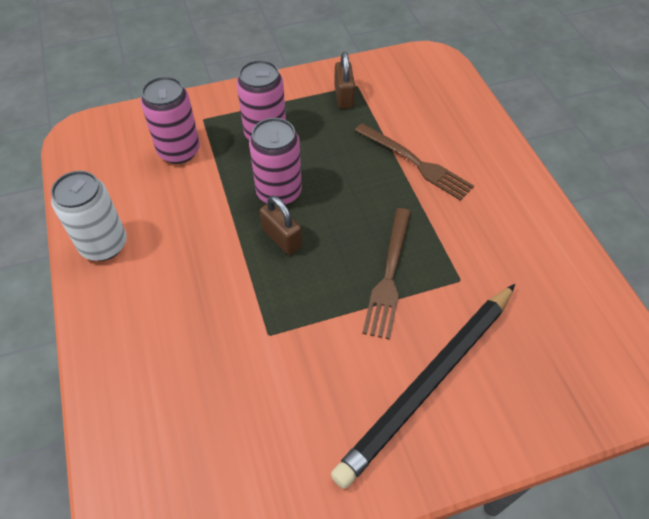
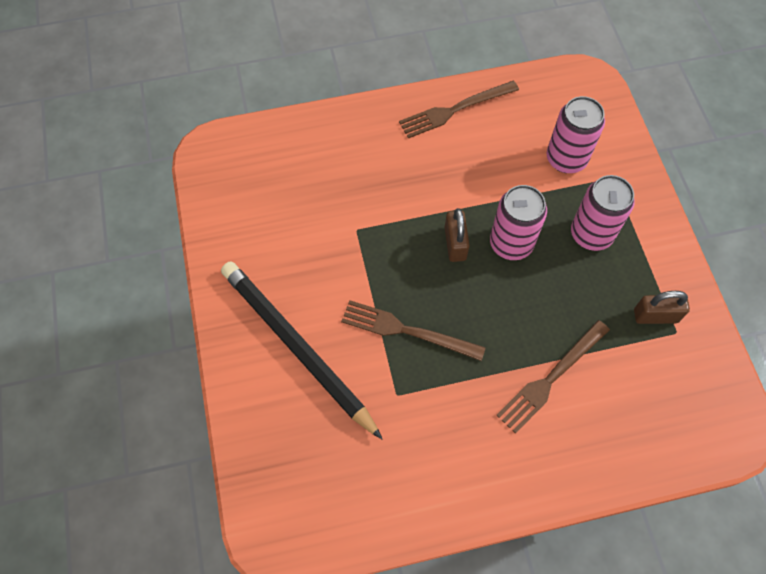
camera: 95 degrees right, 10 degrees up
white can [51,171,127,261] -> brown fork [399,81,519,138]
brown padlock [260,196,302,255] -> brown padlock turned 60 degrees counterclockwise [445,208,470,262]

